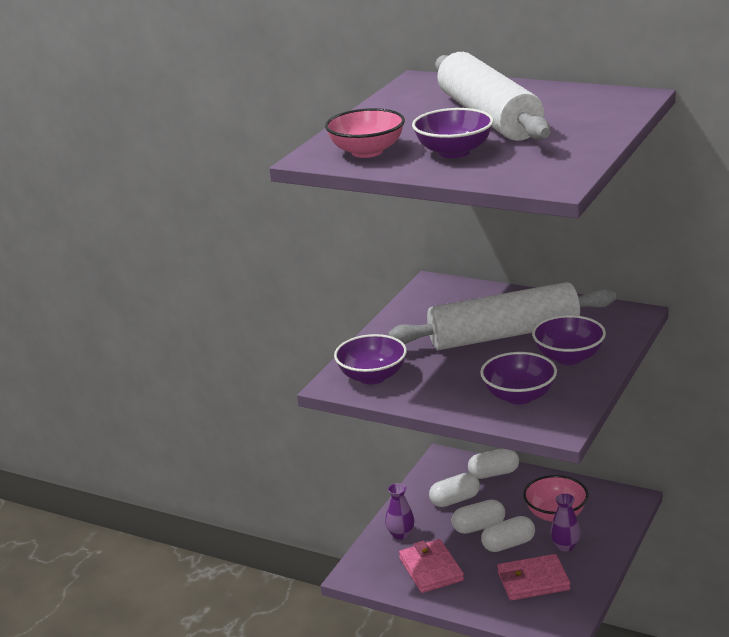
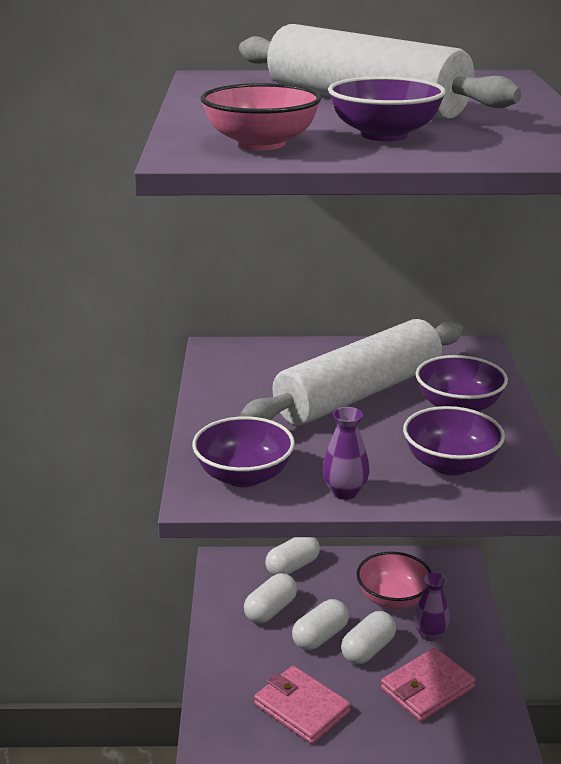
camera: 30 degrees left, 0 degrees up
purple vase [385,483,414,540] -> purple vase moved to [322,407,370,500]

